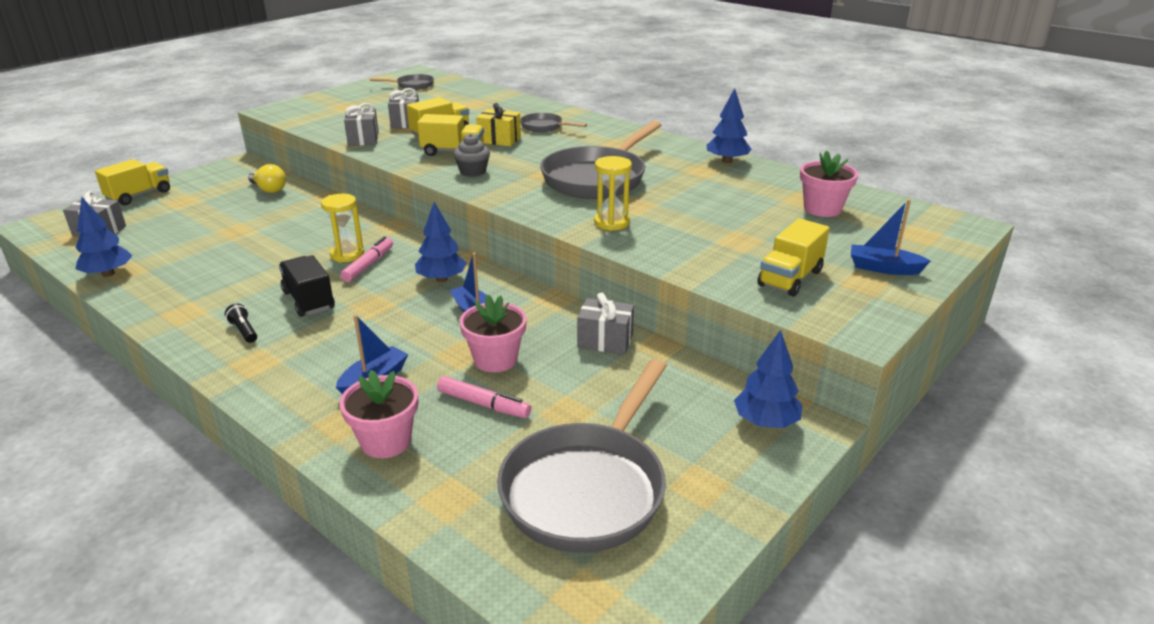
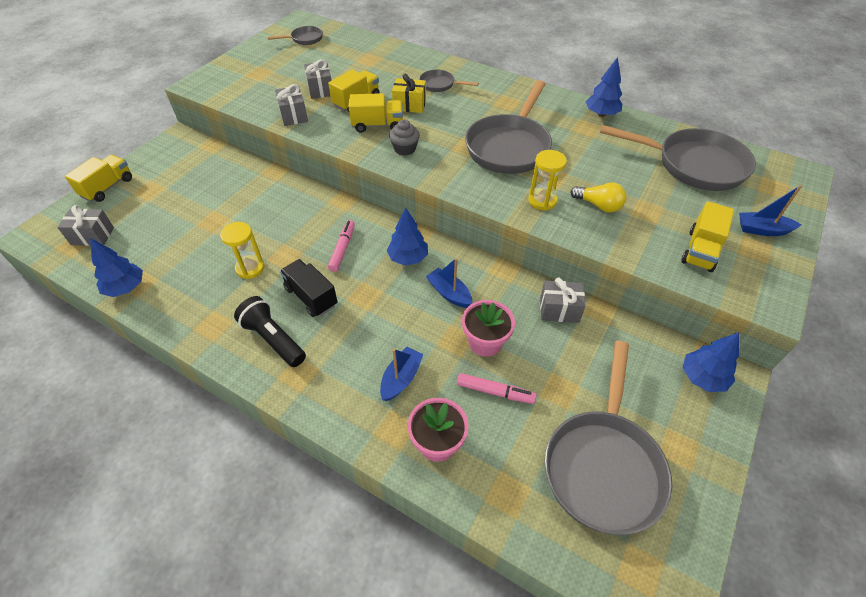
camera: 10 degrees left, 20 degrees up
black flashlight [225,303,257,343] -> black flashlight [234,296,306,367], size x1.97
yellow light bulb [248,164,286,193] -> yellow light bulb moved to [570,183,626,213]
yellow hourglass [321,194,364,262] -> yellow hourglass moved to [220,222,265,279]
pink flower pot [800,150,858,217] -> grey pan [600,125,756,191]

